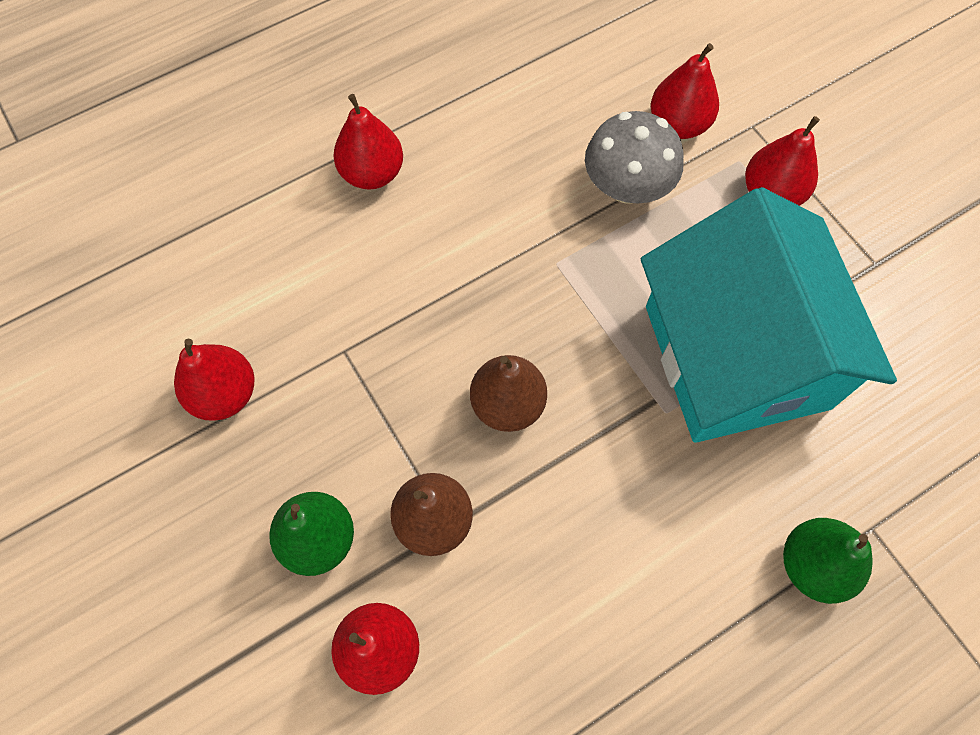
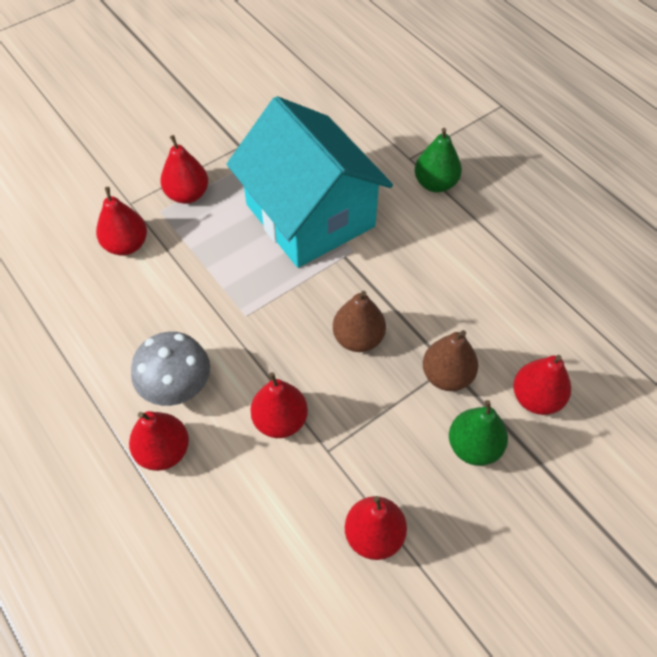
camera: 95 degrees left, 10 degrees down
grey mushroom [585,111,683,203] -> grey mushroom moved to [131,332,210,406]
turquoise house [641,187,897,443] -> turquoise house turned 75 degrees clockwise [227,96,393,268]
none -> red pear [250,372,308,438]

